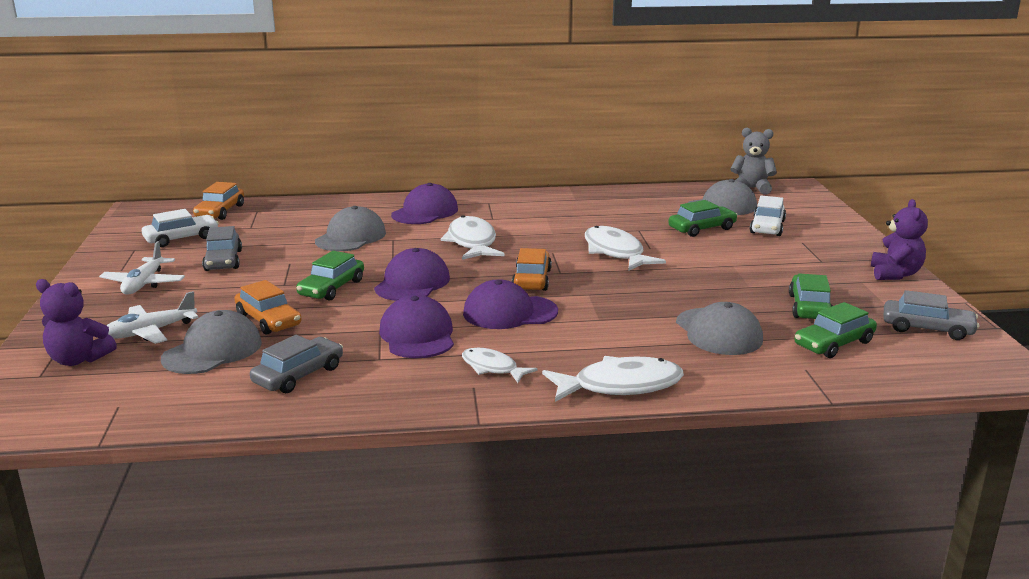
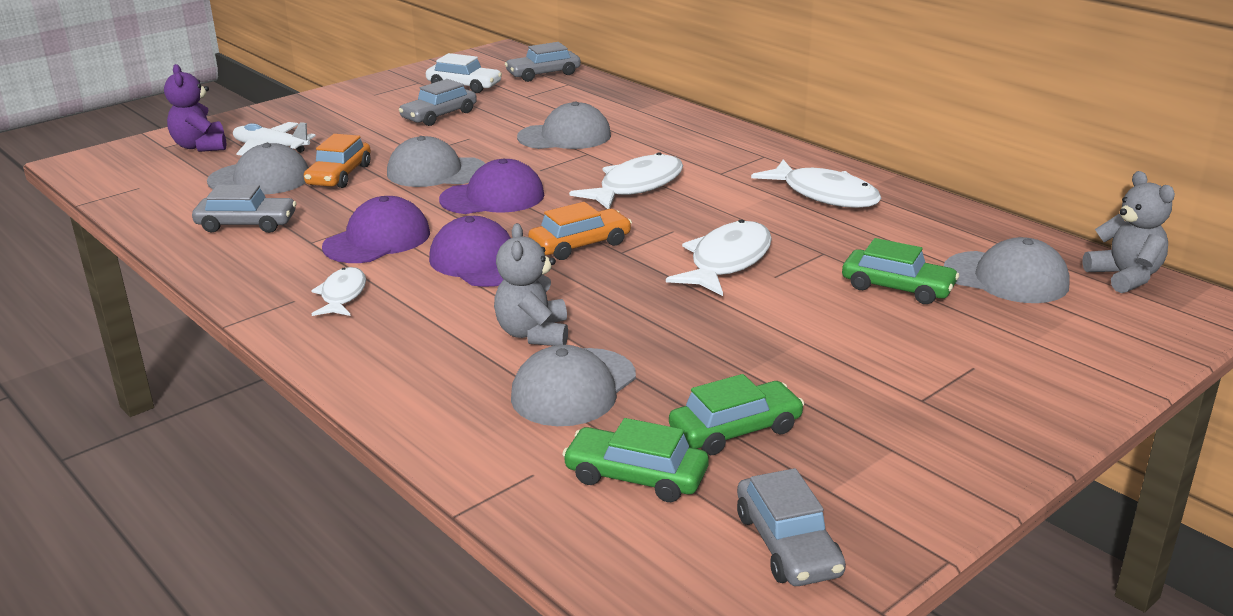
camera: 55 degrees right, 5 degrees up
white plane [99,241,185,295] -> none
orange car [193,182,244,220] -> grey car [505,42,581,82]
green car [296,251,364,301] -> grey cap [387,136,485,187]
purple cap [391,183,458,224] -> none
white fish [542,356,684,402] -> white fish moved to [751,159,881,208]
white car [750,195,786,236] -> none
purple teddy bear [871,199,928,280] -> none
none -> grey teddy bear [494,223,568,346]

